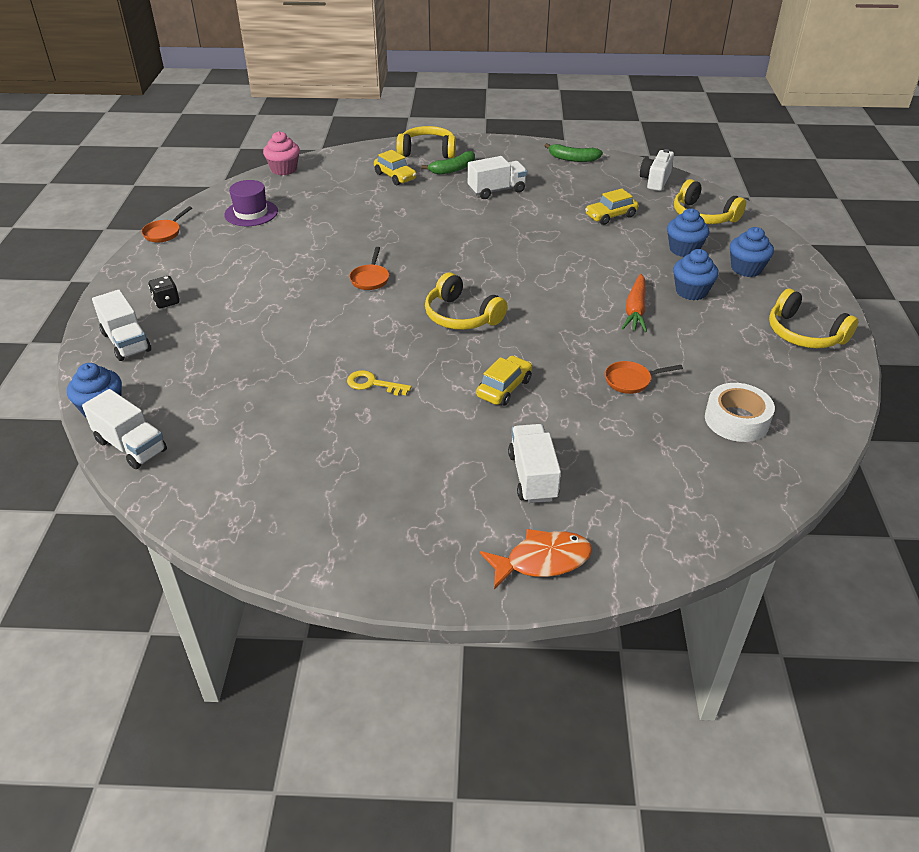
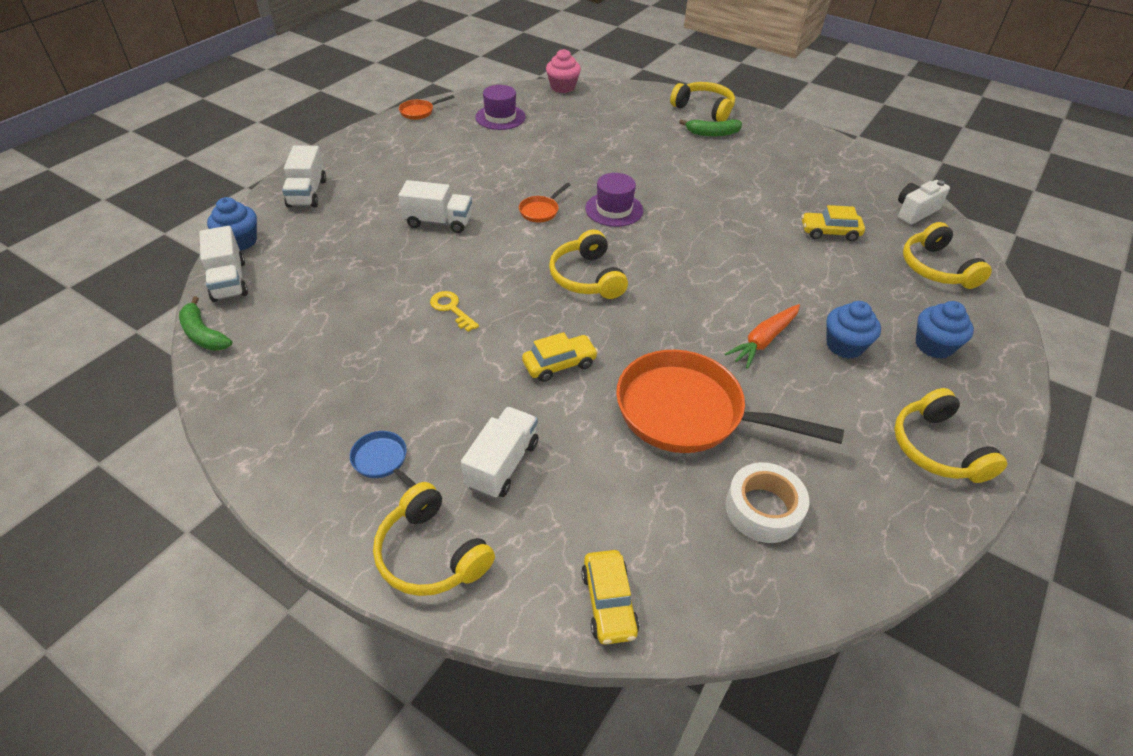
camera: 30 degrees right, 5 degrees up
black dice [149,276,180,308] -> none
yellow car [374,150,417,185] -> yellow car moved to [581,550,639,645]
white truck [468,156,527,199] -> white truck moved to [399,180,472,233]
orange fish [480,529,592,589] -> yellow headphones [373,482,495,596]
green banana [544,143,603,162] -> green banana moved to [179,296,232,351]
orange pan [605,361,683,394] -> orange pan [616,350,844,453], size x2.43
blue cupcake [667,208,709,257] -> none
none -> blue pan [350,431,416,488]
none -> purple hat [585,173,643,227]

